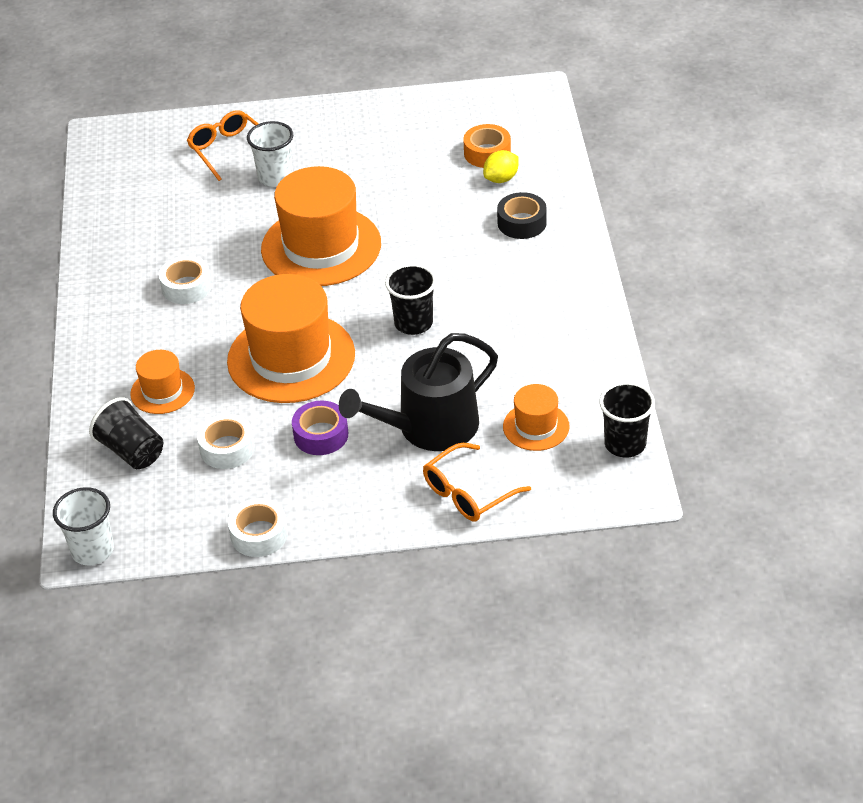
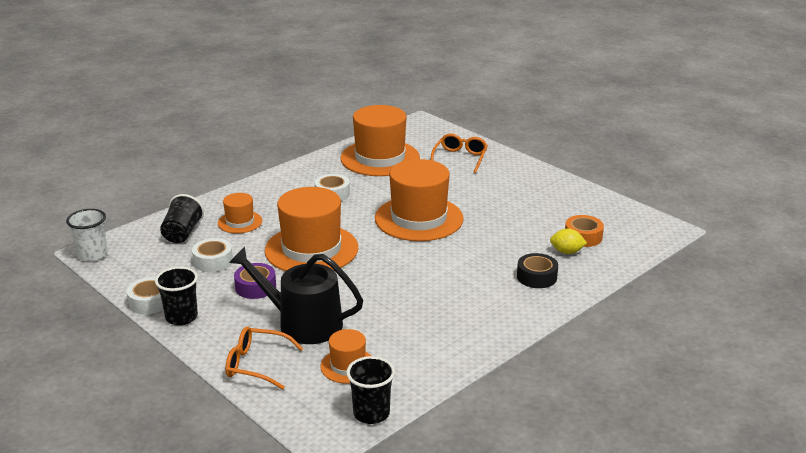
camera: 50 degrees right, 15 degrees down
white cup [247,121,293,187] -> none
black cup [385,264,437,335] -> black cup moved to [155,267,198,326]
none -> orange hat [340,105,420,176]

